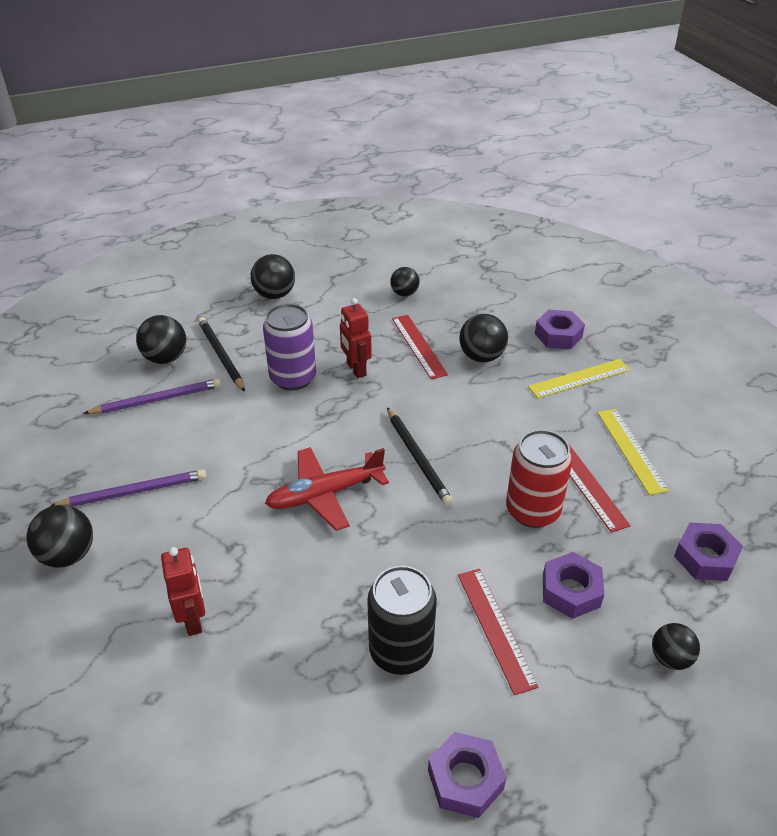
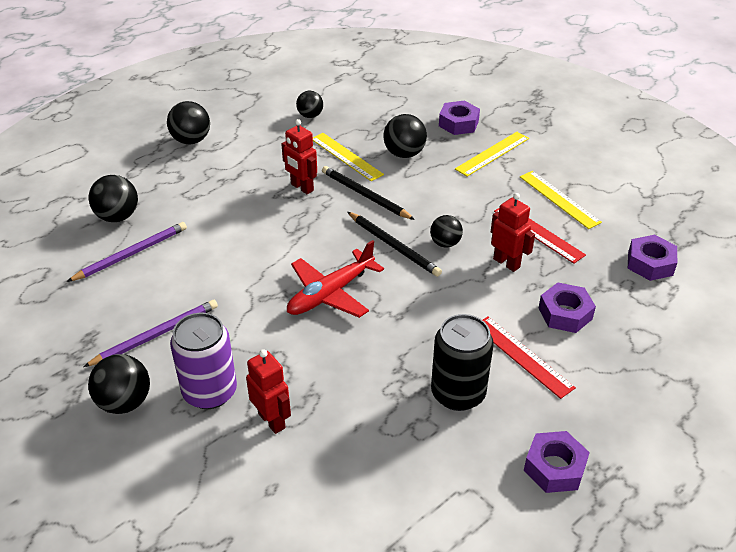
camera: 20 degrees left, 0 degrees up
black pencil [198,317,245,392] -> black pencil moved to [322,166,415,220]
purple can [263,304,316,391] -> purple can moved to [170,313,237,409]
red ruler [392,315,448,379] -> yellow ruler [313,133,384,181]
red can [506,430,573,528] -> red robot [491,193,535,272]
black ball [652,623,700,670] -> black ball moved to [430,215,463,248]

